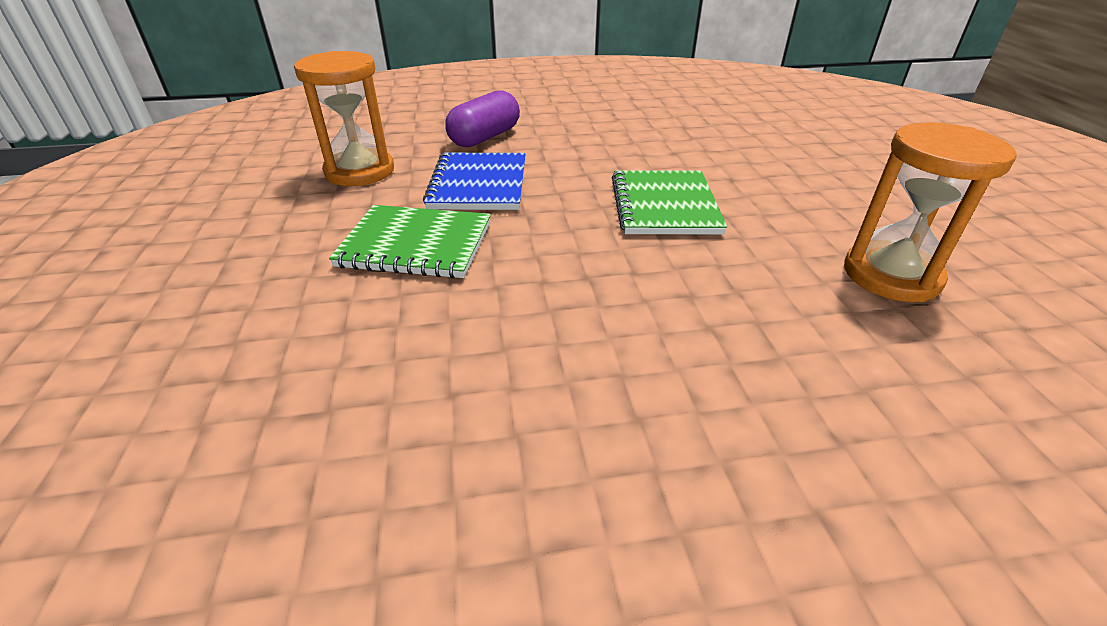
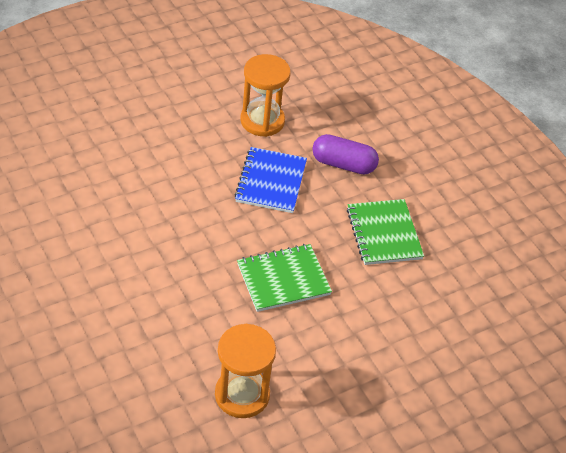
camera: 65 degrees right, 10 degrees up
green notebook [329,205,491,278] -> green notebook moved to [347,199,424,265]
blue notebook [423,153,526,210] -> blue notebook turned 60 degrees counterclockwise [234,147,307,213]

